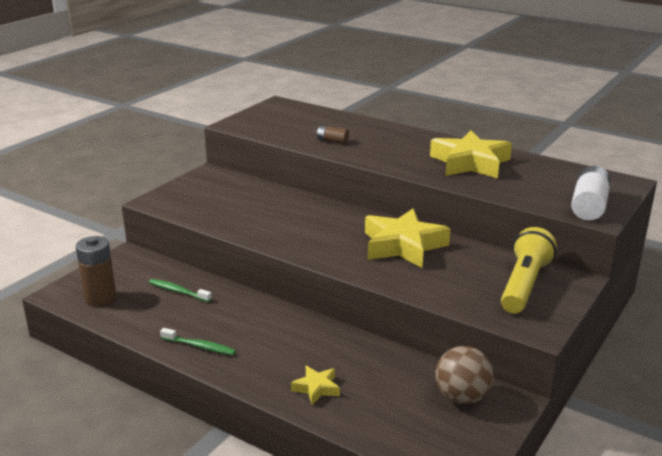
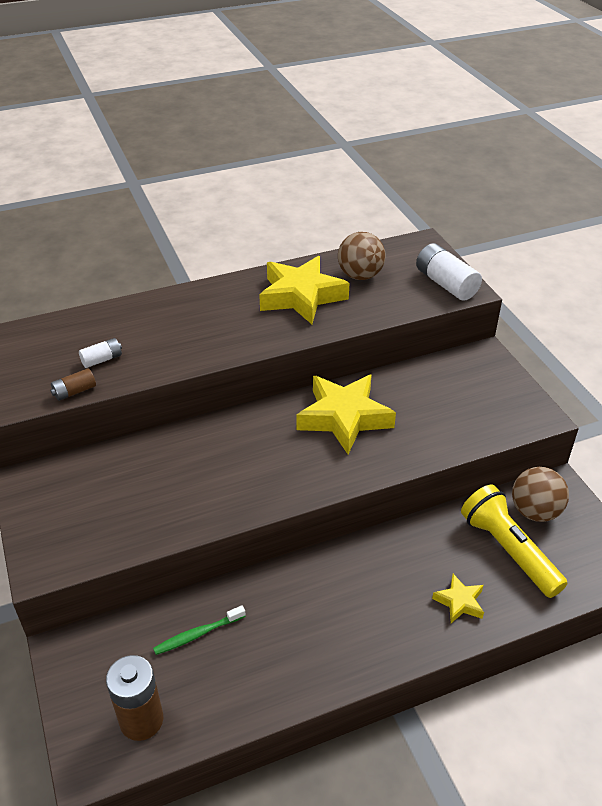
camera: 55 degrees left, 15 degrees up
green toothbrush [160,328,236,355] -> none
brown battery [317,126,349,144] -> brown battery moved to [50,368,96,401]
yellow flashlight [501,227,557,313] -> yellow flashlight moved to [461,485,568,598]
none -> white battery [79,338,122,368]
none -> brown ball [338,232,385,280]

